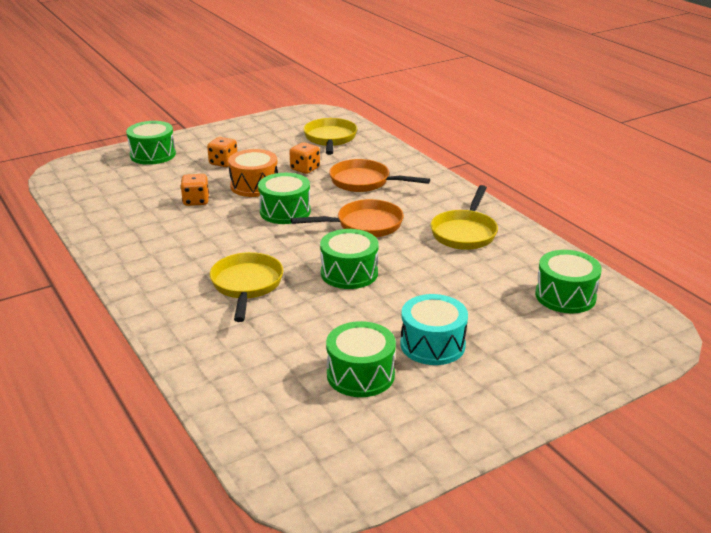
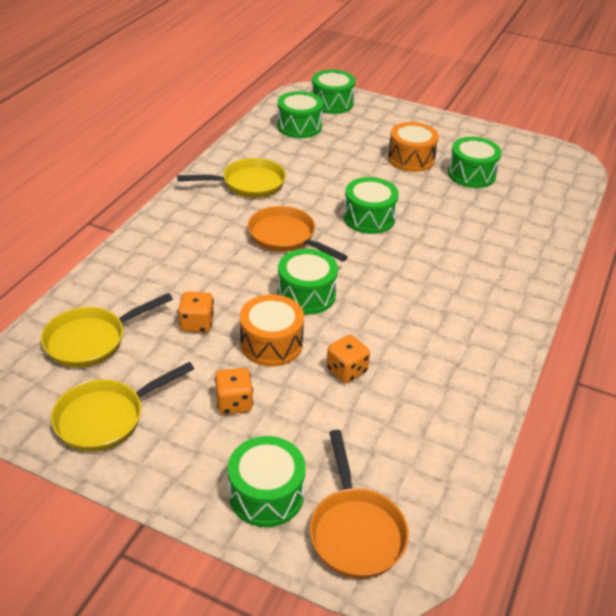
camera: 125 degrees left, 10 degrees up
yellow pan [210,252,283,322] -> yellow pan moved to [51,362,194,452]
orange pan [329,159,430,192] -> orange pan moved to [310,430,409,579]
turquoise drum [401,294,468,365] -> orange drum [388,122,439,172]
none -> green drum [312,70,355,114]

